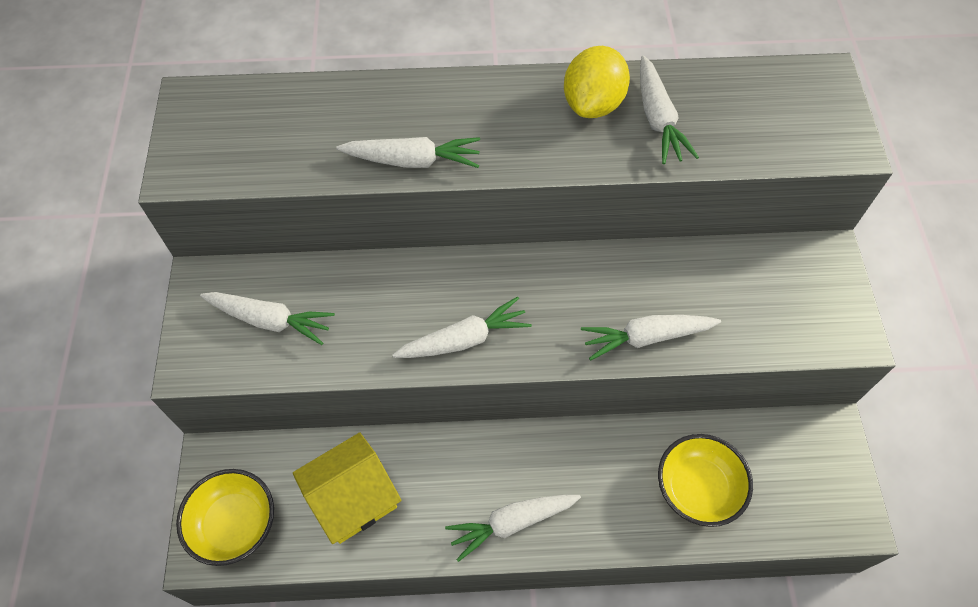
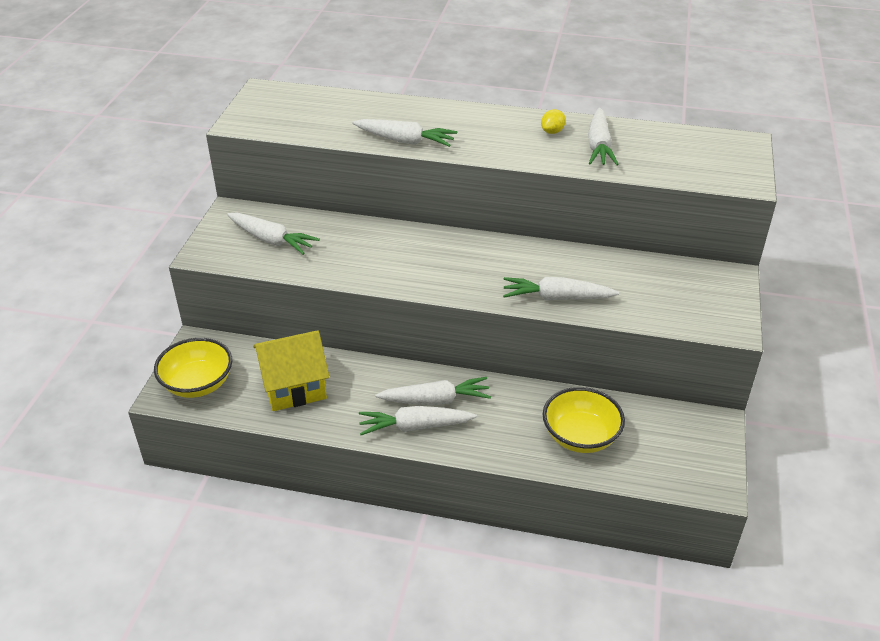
camera: 15 degrees right, 20 degrees down
white carrot [392,297,532,358] -> white carrot moved to [375,377,491,405]
yellow lemon [564,46,630,118] -> yellow lemon [541,109,566,134], size x0.48

